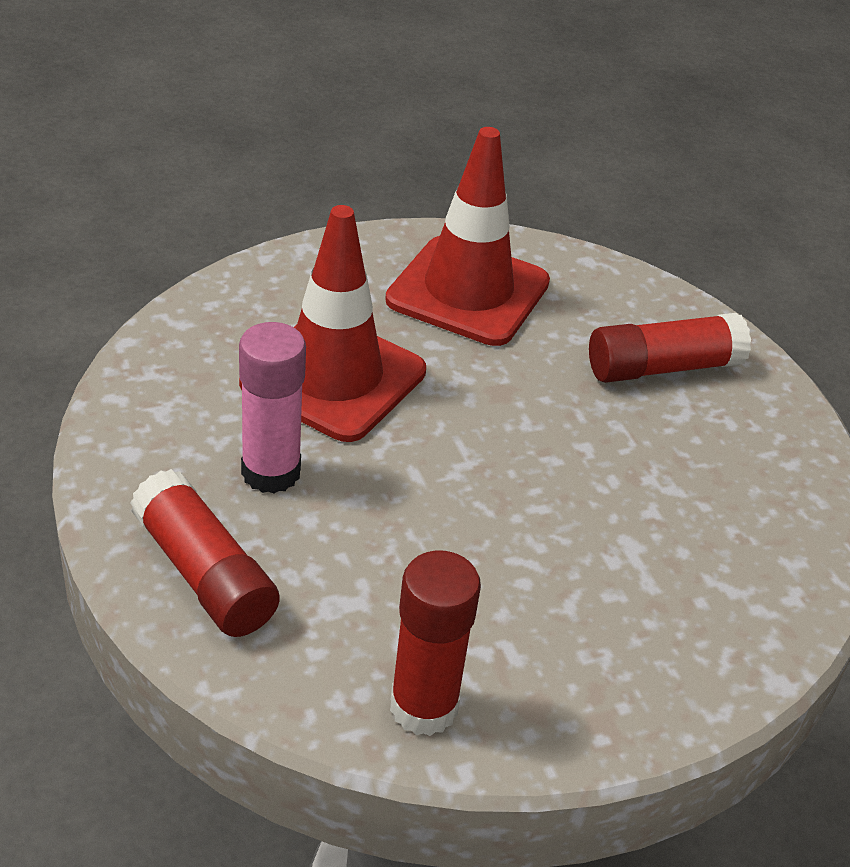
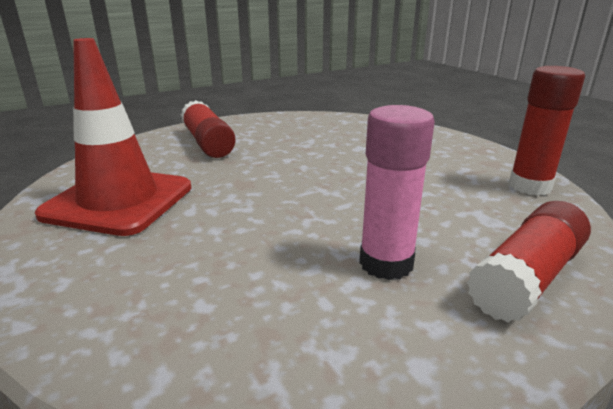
camera: 95 degrees left, 15 degrees down
red traffic cone [239,205,426,442] -> none

